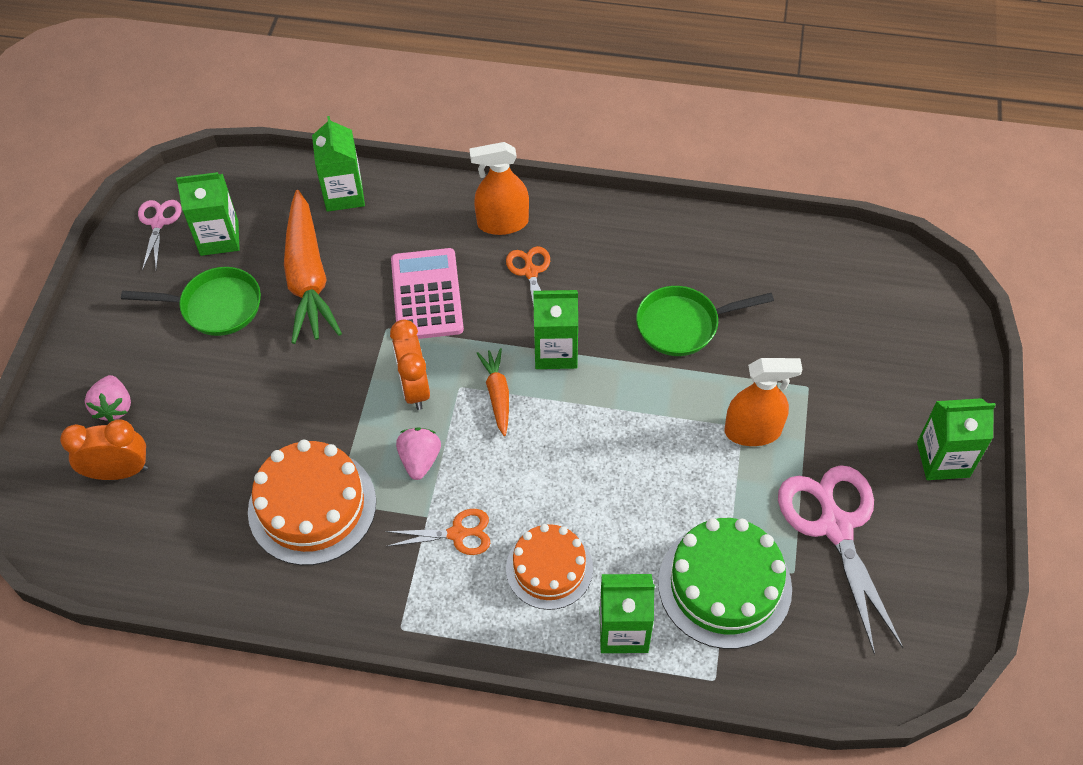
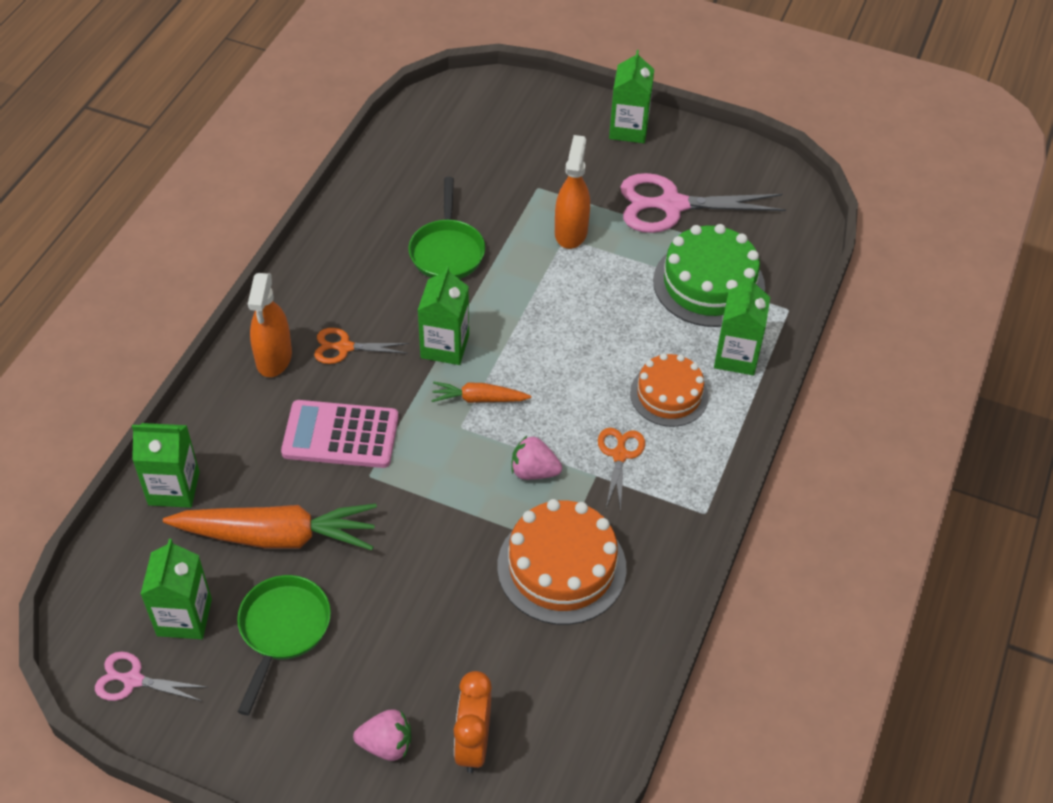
camera: 80 degrees left, 5 degrees down
orange clock [390,320,430,410] -> none

